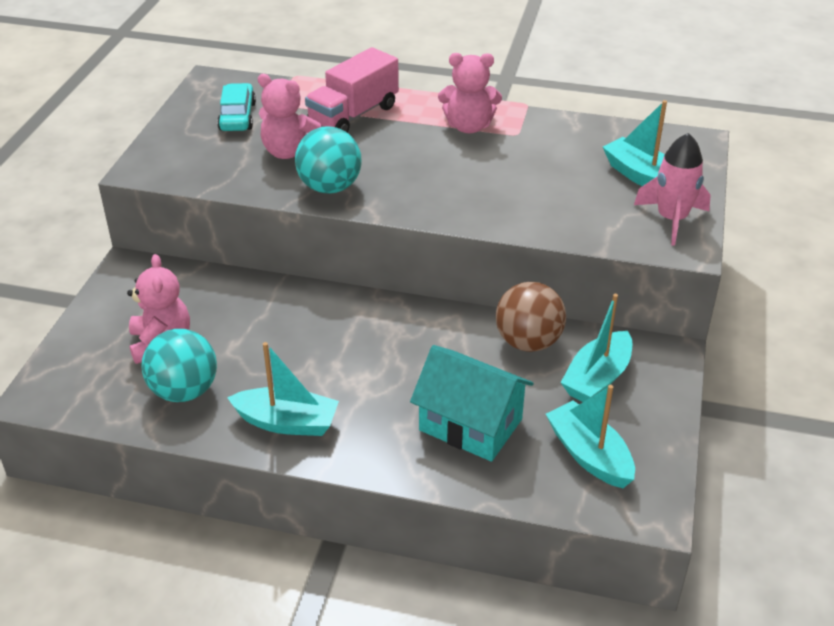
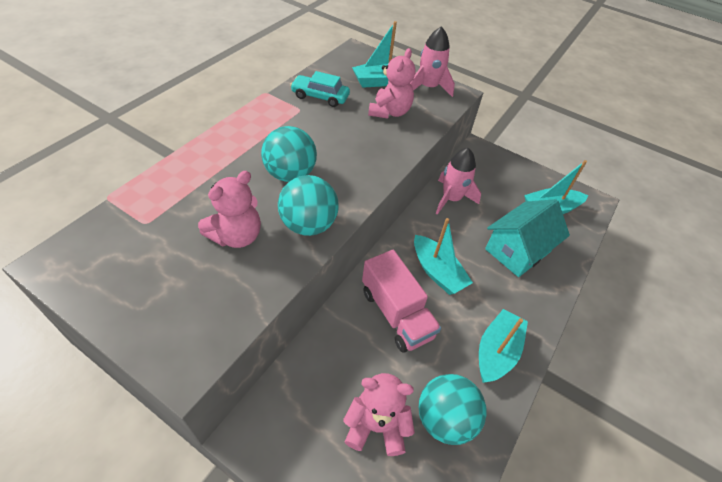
camera: 75 degrees left, 10 degrees up
turquoise car [217,83,256,131] -> turquoise car moved to [290,71,350,107]
pink truck [305,47,399,132] -> pink truck moved to [362,250,441,353]
pink teddy bear [438,53,502,133] -> pink teddy bear moved to [368,48,416,119]
brown ball [496,282,566,352] -> pink rocket [435,148,481,215]
turquoise boat [561,294,632,402] -> turquoise boat moved to [414,218,473,295]
none -> turquoise ball [261,126,317,182]

